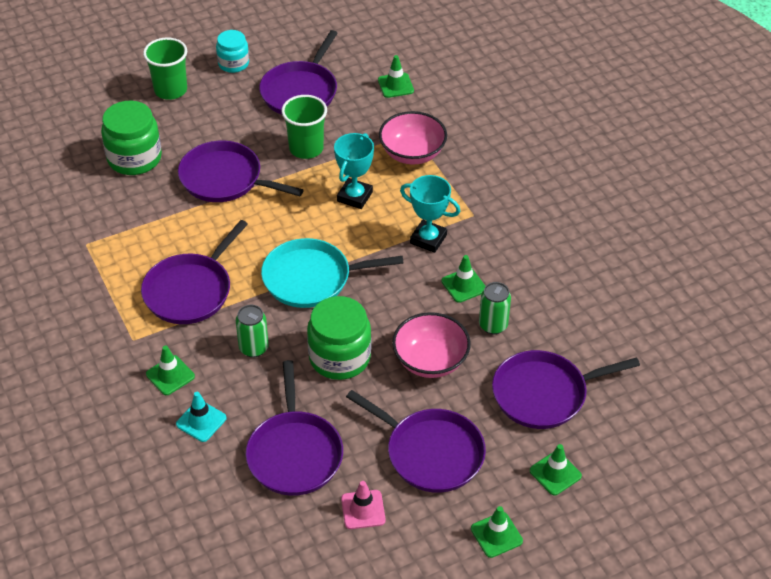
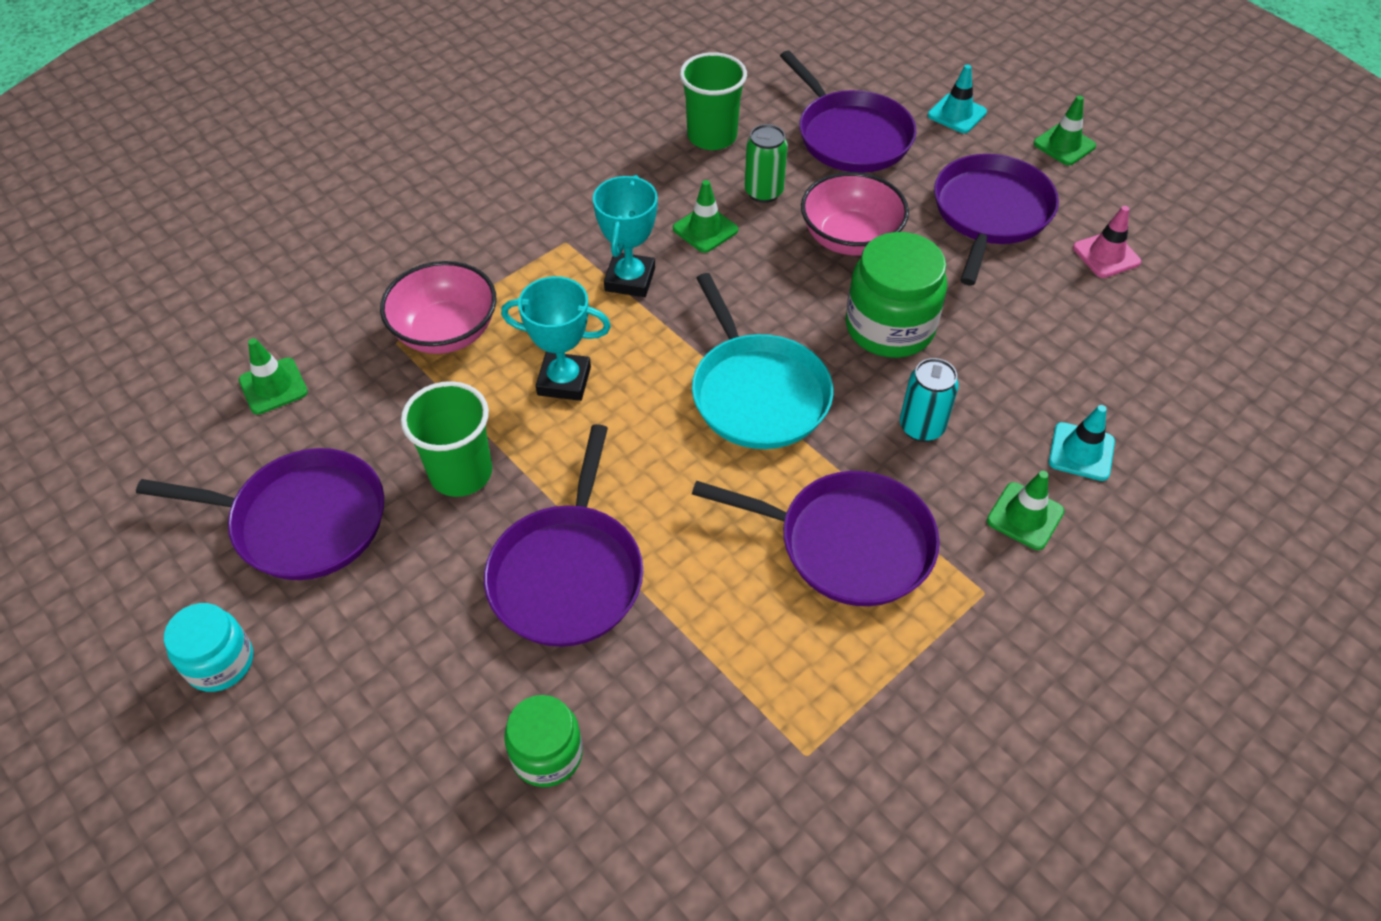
camera: 105 degrees left, 5 degrees up
green jar [101,100,162,175] -> green jar [504,695,583,787], size x0.61
green cup [143,37,187,100] -> green cup moved to [680,52,747,150]
green can [236,305,269,357] -> turquoise can [900,358,959,442]
purple pan [246,360,343,496] -> none
green traffic cone [530,444,582,495] -> turquoise traffic cone [928,64,987,133]

